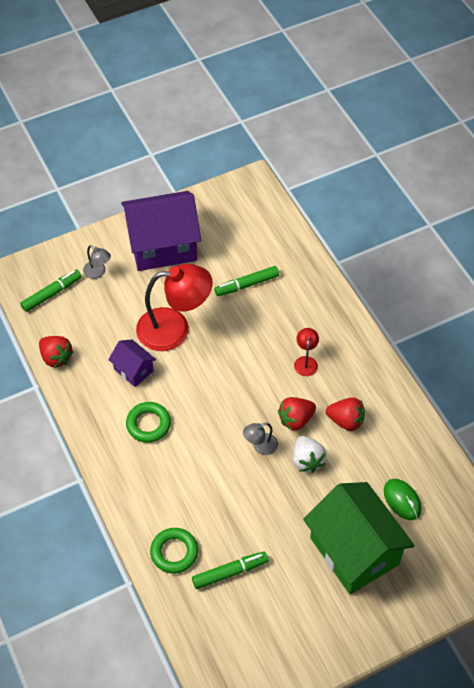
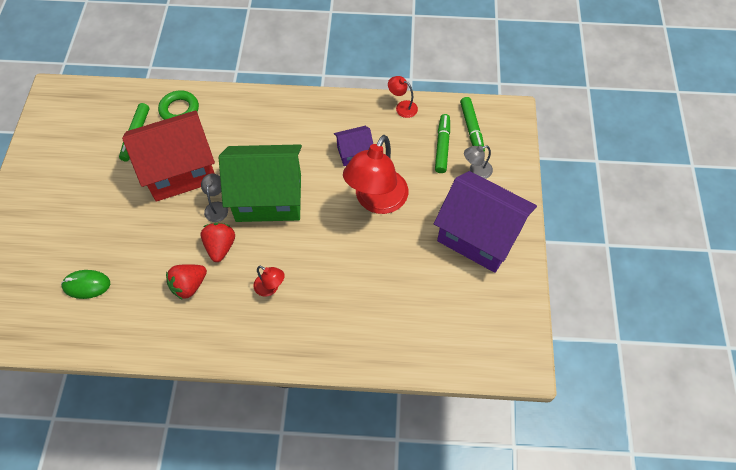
camera: 120 degrees right, 5 degrees up
red strawberry [39,336,73,368] -> red lamp [388,76,418,118]
purple house [121,191,201,271] -> purple house turned 75 degrees counterclockwise [434,171,537,273]
green ring [126,402,171,443] -> none
green marker [214,266,279,296] -> green marker moved to [435,114,450,173]
white strawberry [293,436,327,473] -> none
green house [303,482,415,594] -> green house moved to [219,144,302,222]
none -> red house [122,110,215,202]

